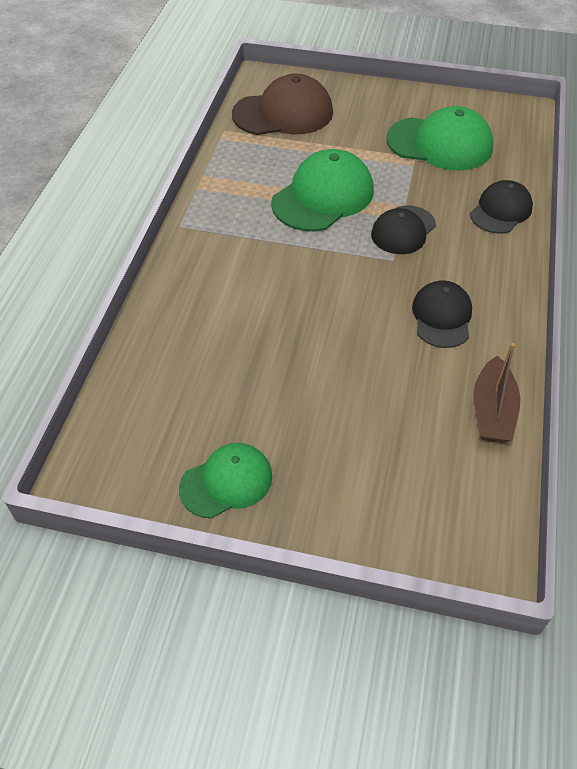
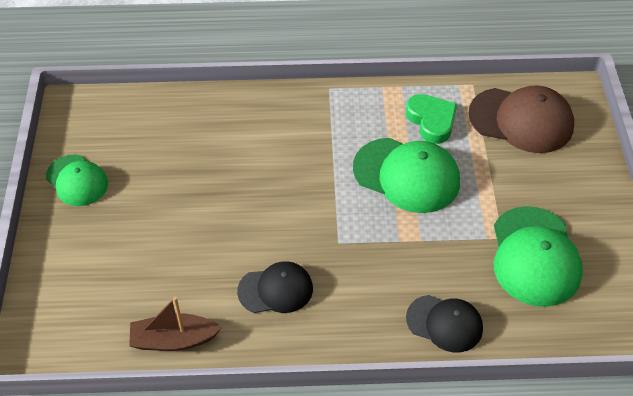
camera: 75 degrees right, 0 degrees up
brown cap [232,73,333,135] -> brown cap turned 45 degrees counterclockwise [468,85,574,153]
black cap [371,205,436,254] -> none
none -> green heart [406,94,457,144]

